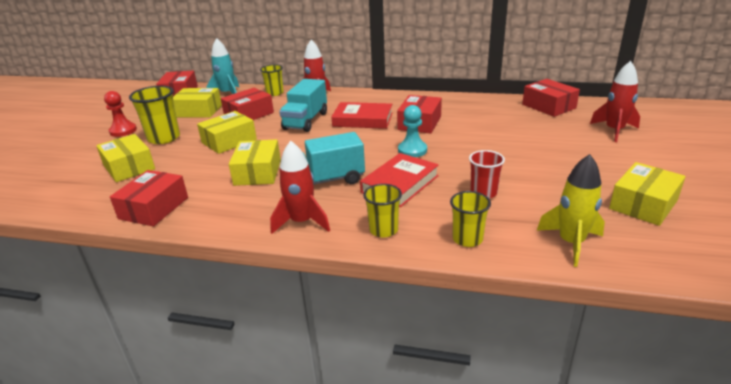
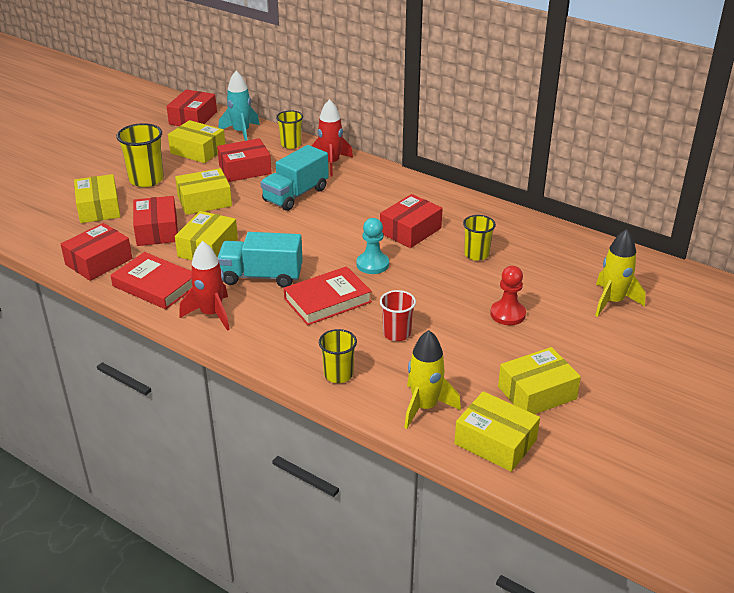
camera: 20 degrees right, 5 degrees up
red pawn [104,91,137,137] -> red pawn moved to [490,266,526,325]
red book [331,102,392,129] -> red book moved to [111,252,192,309]
yellow cup [363,184,402,237] -> yellow cup moved to [463,215,496,261]
red box [522,79,580,117] -> red box moved to [133,196,178,246]
red rocket [590,61,640,142] -> yellow rocket [595,229,646,317]
none -> yellow box [454,391,540,472]

